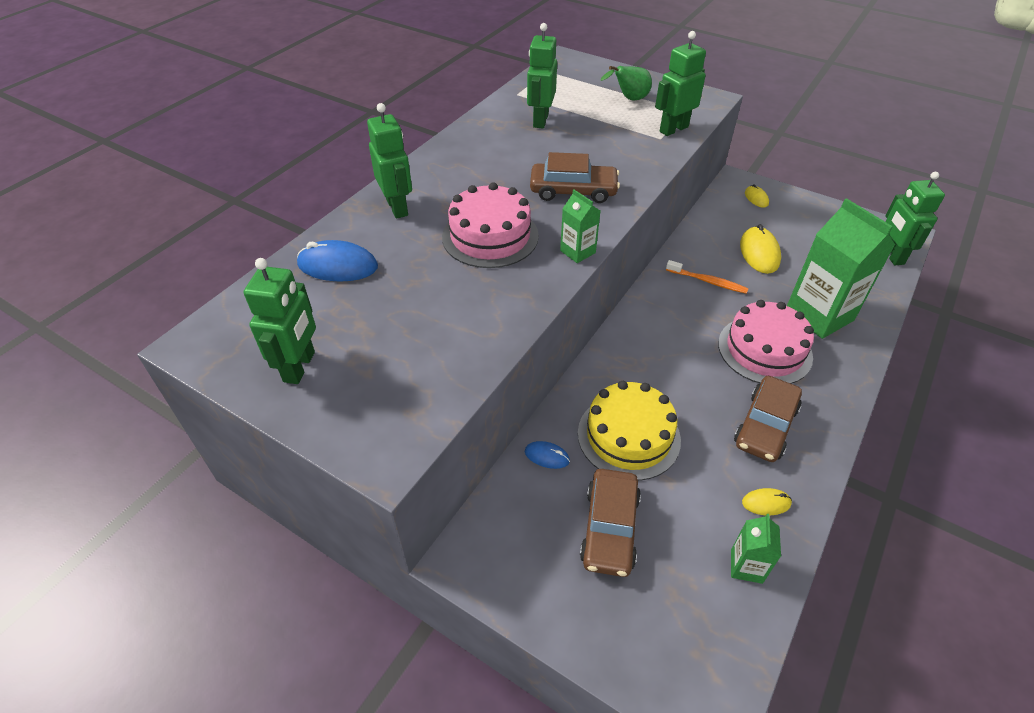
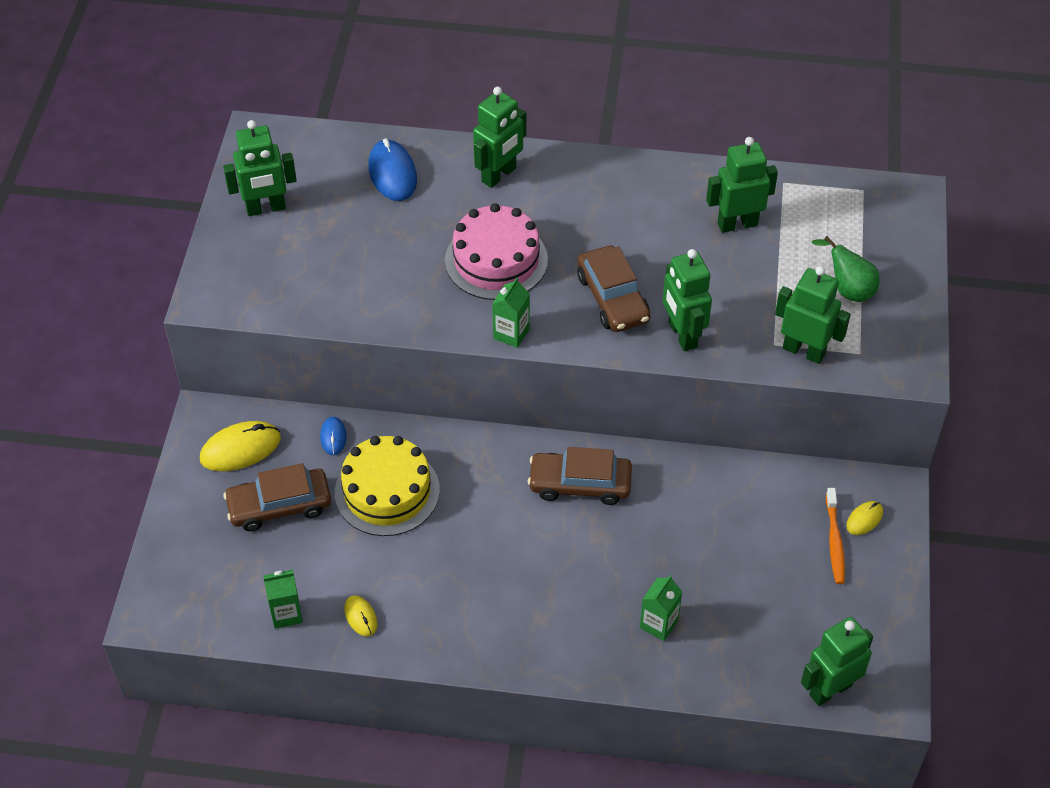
camera: 65 degrees right, 5 degrees up
orange toothbrush [666,260,749,294] -> orange toothbrush moved to [826,488,845,584]
pink cake [718,300,814,384] -> none
brown car [734,376,802,462] -> brown car moved to [528,447,632,505]
yellow mouse [740,224,781,274] -> yellow mouse moved to [200,421,281,471]
green carton [787,198,895,339] -> green carton [640,575,683,641], size x0.47
none -> green robot [663,249,712,351]

